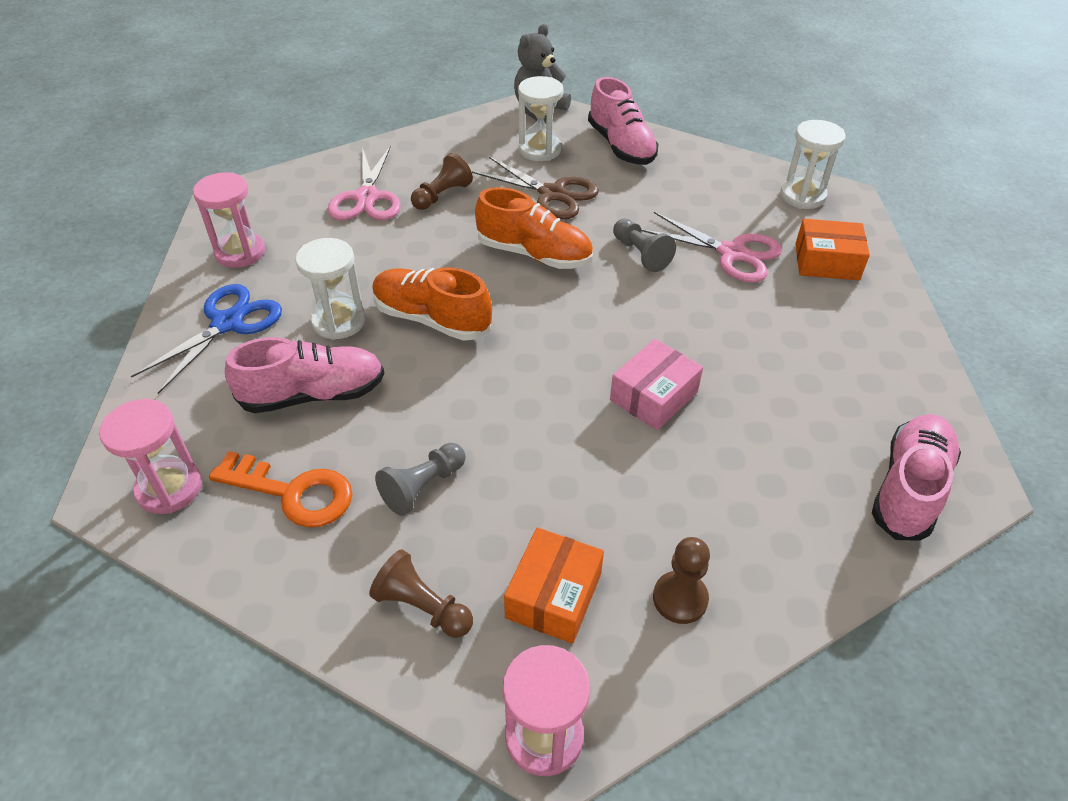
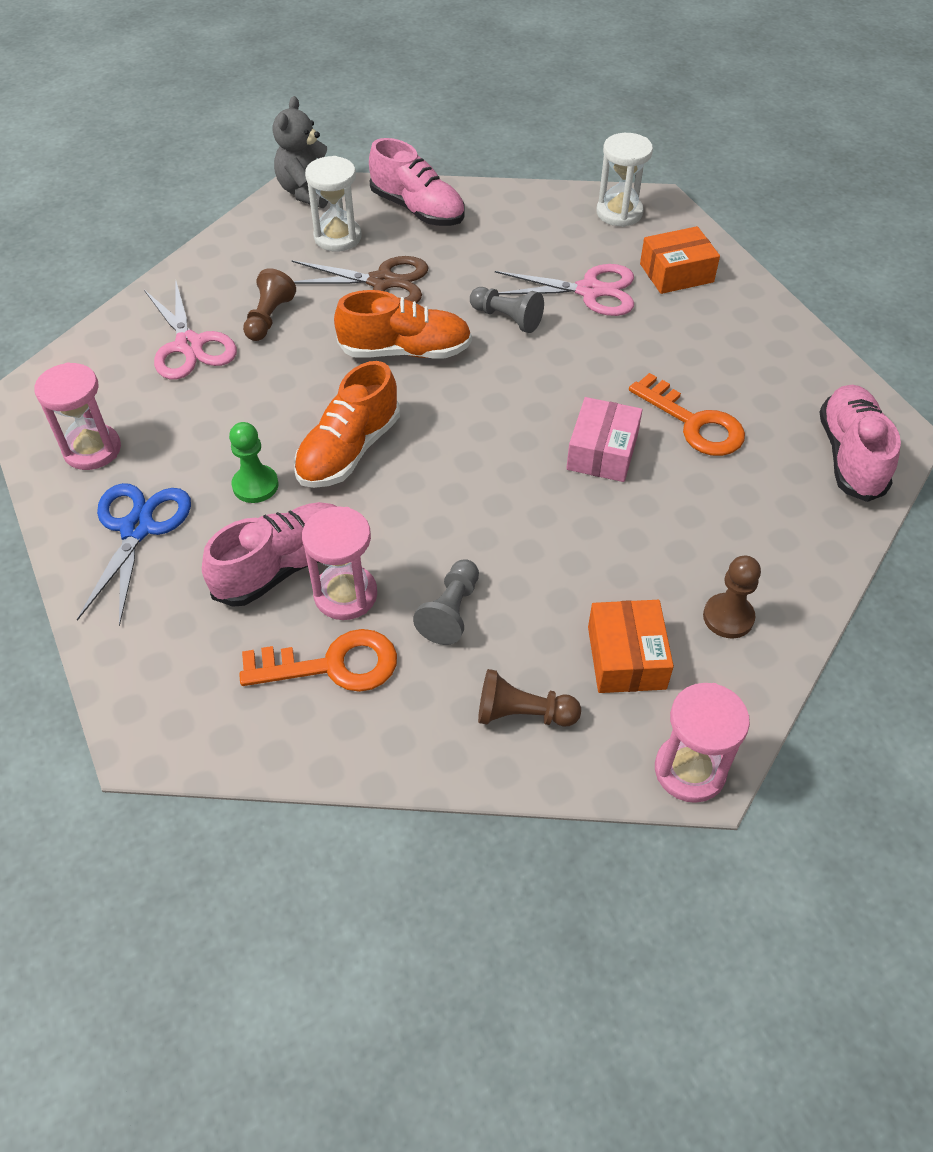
camera: 25 degrees left, 5 degrees up
pink hourglass [99,399,202,514] -> pink hourglass moved to [302,506,377,620]
white hourglass [295,238,366,340] -> green pawn [229,422,278,503]
orange shoe [372,267,492,341] -> orange shoe turned 60 degrees counterclockwise [294,361,400,488]
none -> orange key [629,373,745,456]

